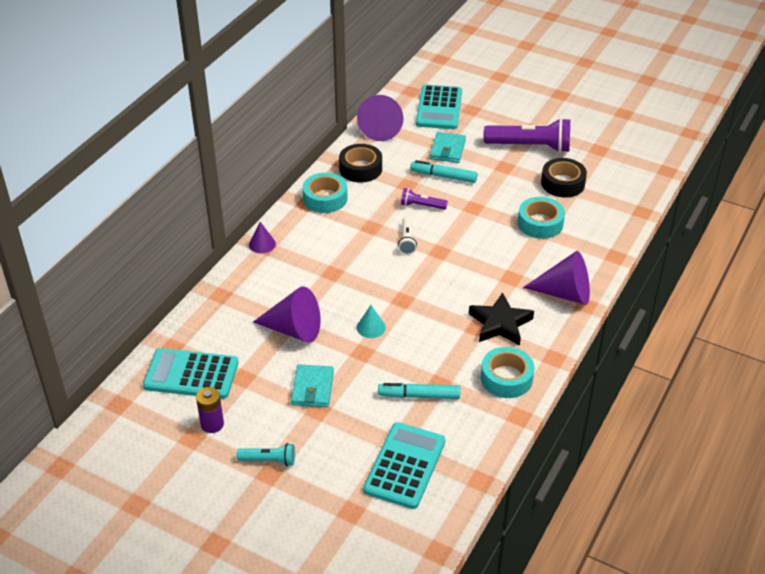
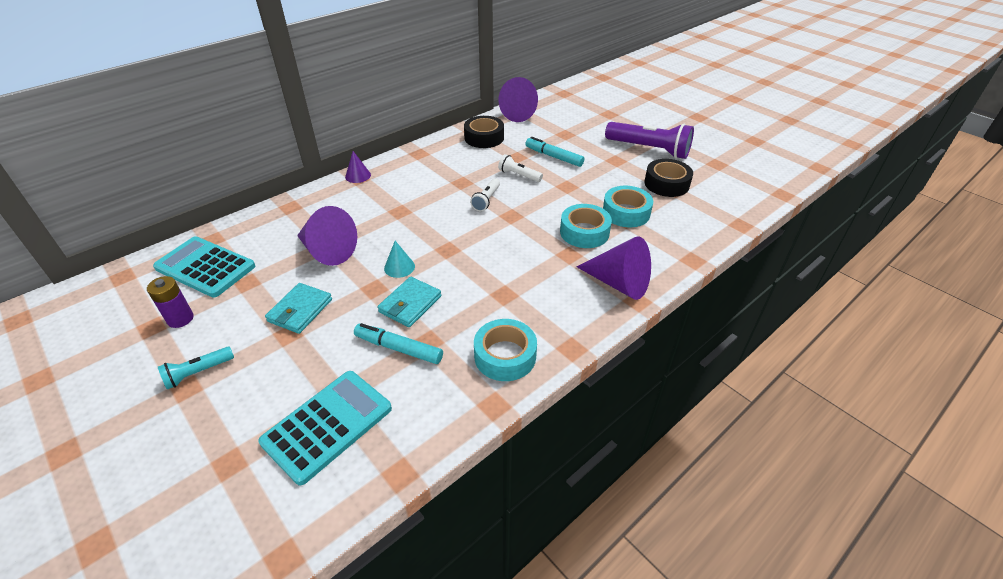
camera: 20 degrees right, 0 degrees up
turquoise flashlight [236,443,295,466] -> turquoise flashlight turned 120 degrees clockwise [158,347,234,390]
turquoise tape [302,173,348,213] -> turquoise tape moved to [560,204,612,248]
purple flashlight [401,188,448,210] -> white flashlight [498,154,543,182]
turquoise calculator [416,84,462,129] -> none
turquoise wallet [430,132,466,163] -> turquoise wallet moved to [377,277,441,327]
black star [469,292,534,345] -> none

